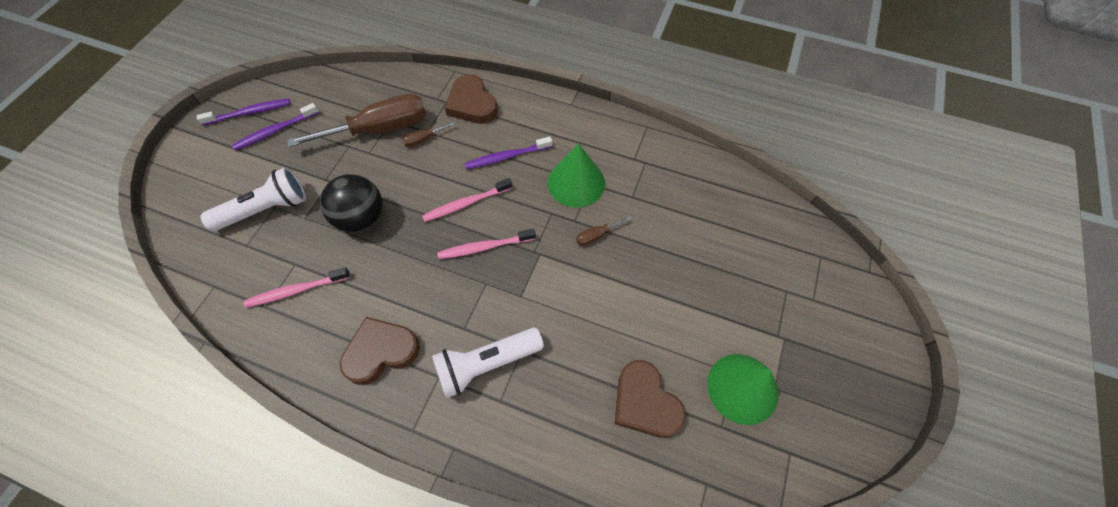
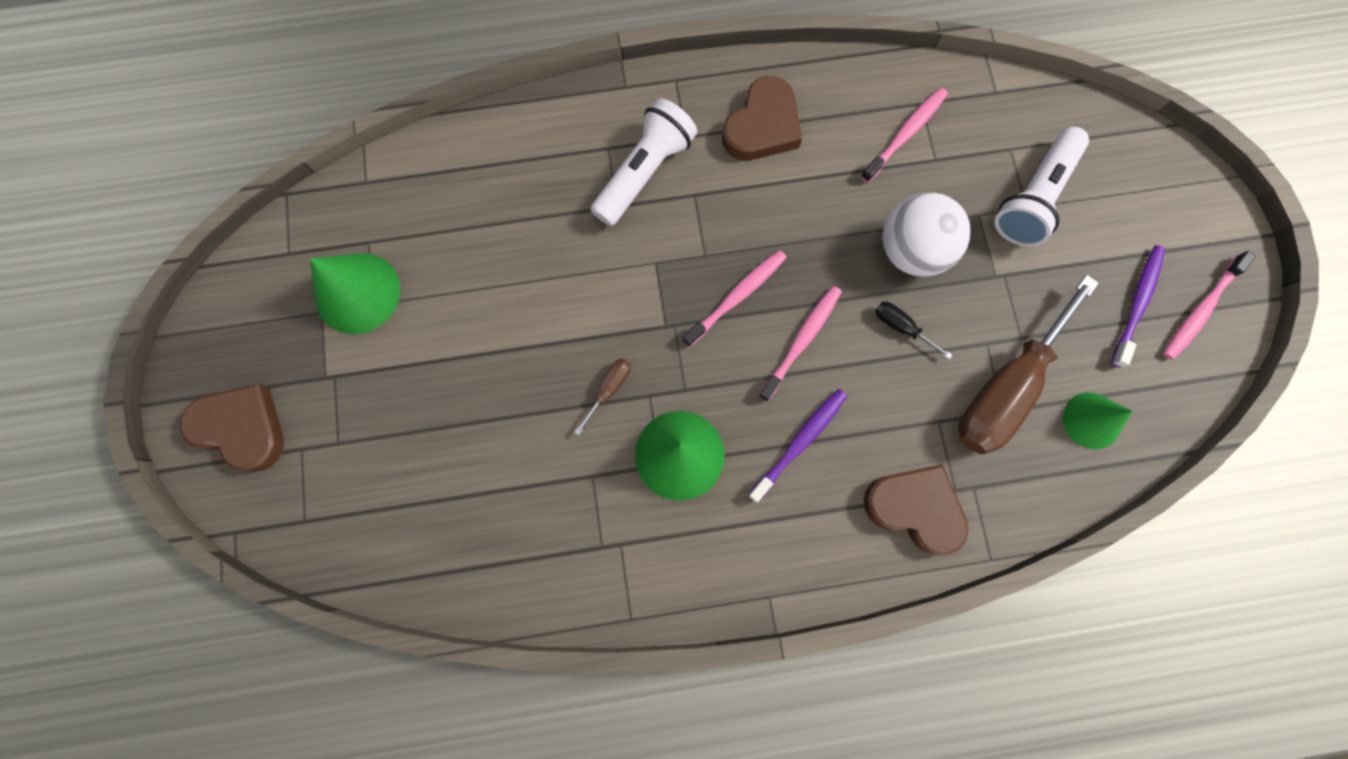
camera: 150 degrees right, 15 degrees up
purple toothbrush [197,99,291,125] -> pink toothbrush [1163,251,1256,360]
black ball [320,174,383,233] -> white ball [883,193,971,277]
brown screwdriver [402,122,455,147] -> none
brown heart [615,360,686,438] -> brown heart moved to [180,384,284,472]
none -> black screwdriver [875,302,952,359]
none -> green cone [1063,393,1132,449]

